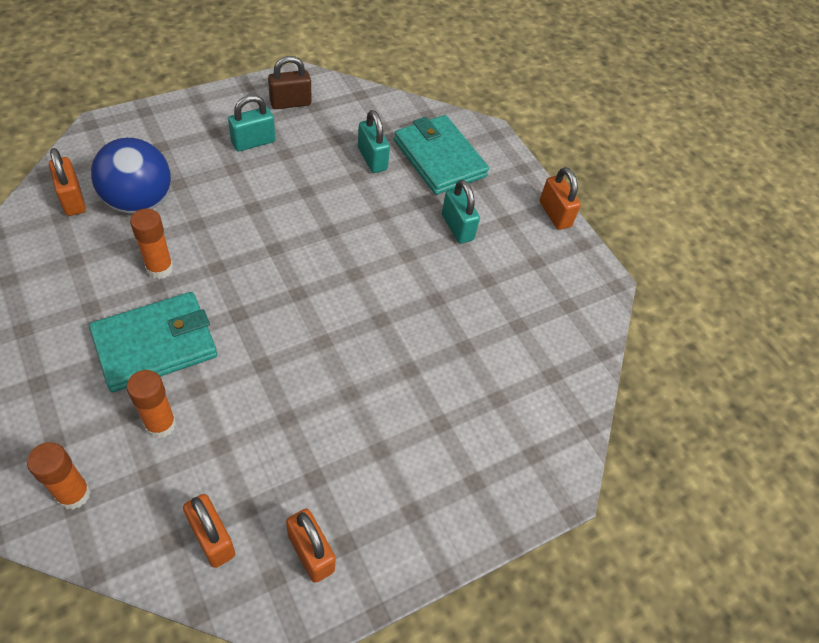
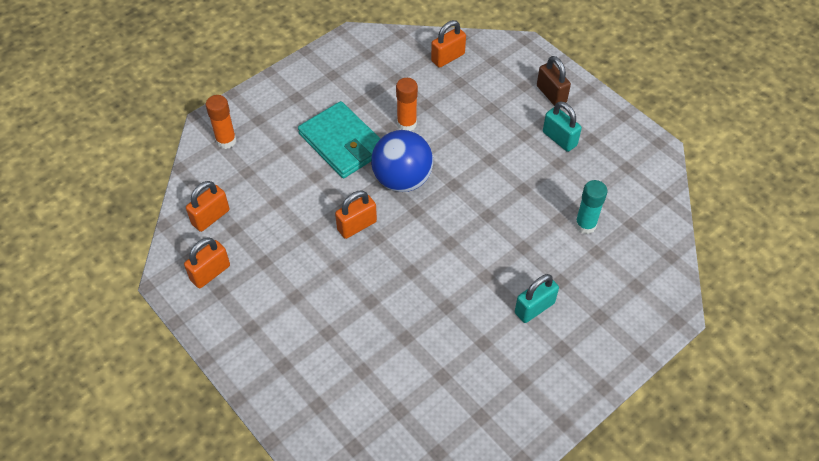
camera: 85 degrees right, 0 degrees up
blue ball [91,138,171,214] -> blue ball moved to [371,130,433,192]
orange glue stick [126,370,176,438] -> none
brown padlock [268,56,311,109] -> brown padlock moved to [537,56,571,106]
turquoise padlock [358,110,390,173] -> turquoise glue stick [575,180,608,234]
turquoise wallet [394,115,489,195] -> none
orange padlock [540,167,581,230] -> orange padlock moved to [335,191,377,239]

